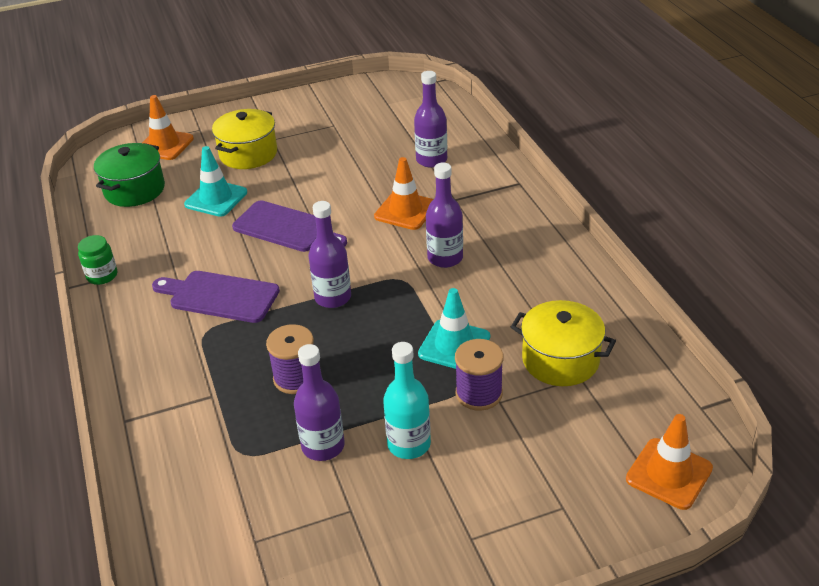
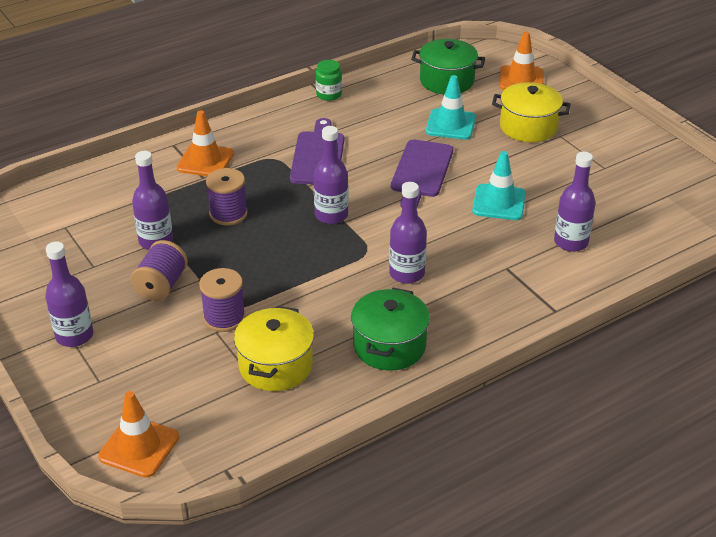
camera: 75 degrees right, 0 degrees up
orange traffic cone [374,157,434,230] -> orange traffic cone moved to [177,110,234,176]
turquoise bottle [383,342,431,459] -> purple spool [131,240,188,301]
turquoise traffic cone [418,288,490,369] -> turquoise traffic cone moved to [472,151,526,220]
none -> purple bottle [45,242,93,347]
none -> green pot [351,288,430,370]

